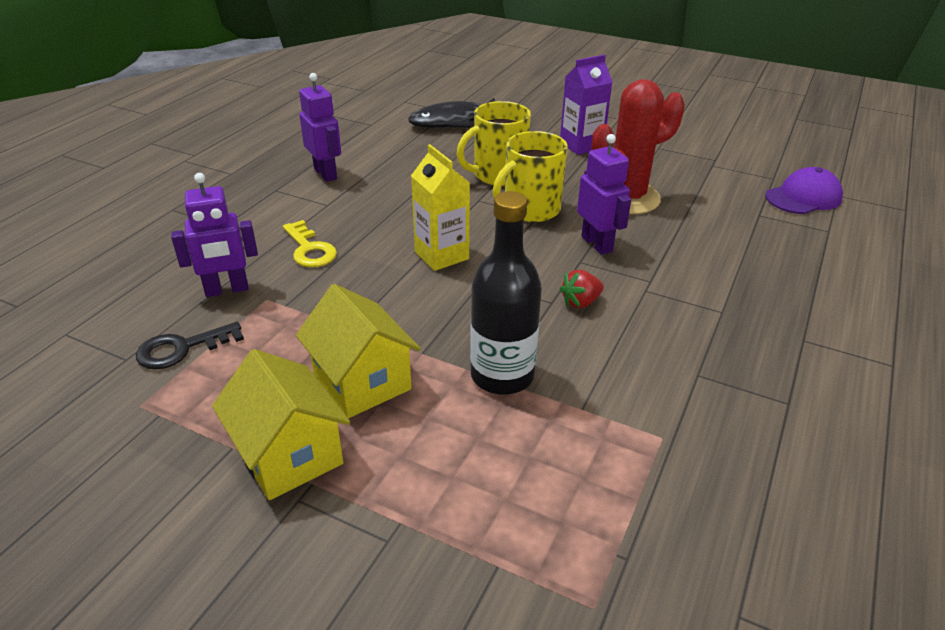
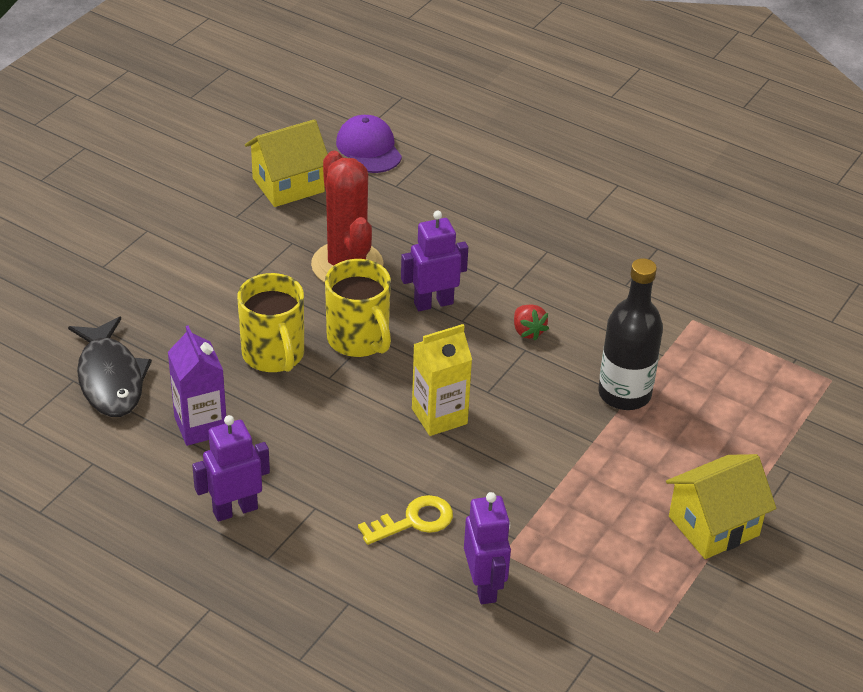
camera: 85 degrees left, 5 degrees up
black key [136,322,244,370] -> none
yellow house [296,284,421,418] -> yellow house moved to [245,119,328,207]
purple carton [560,55,613,155] -> purple carton moved to [168,325,226,446]

